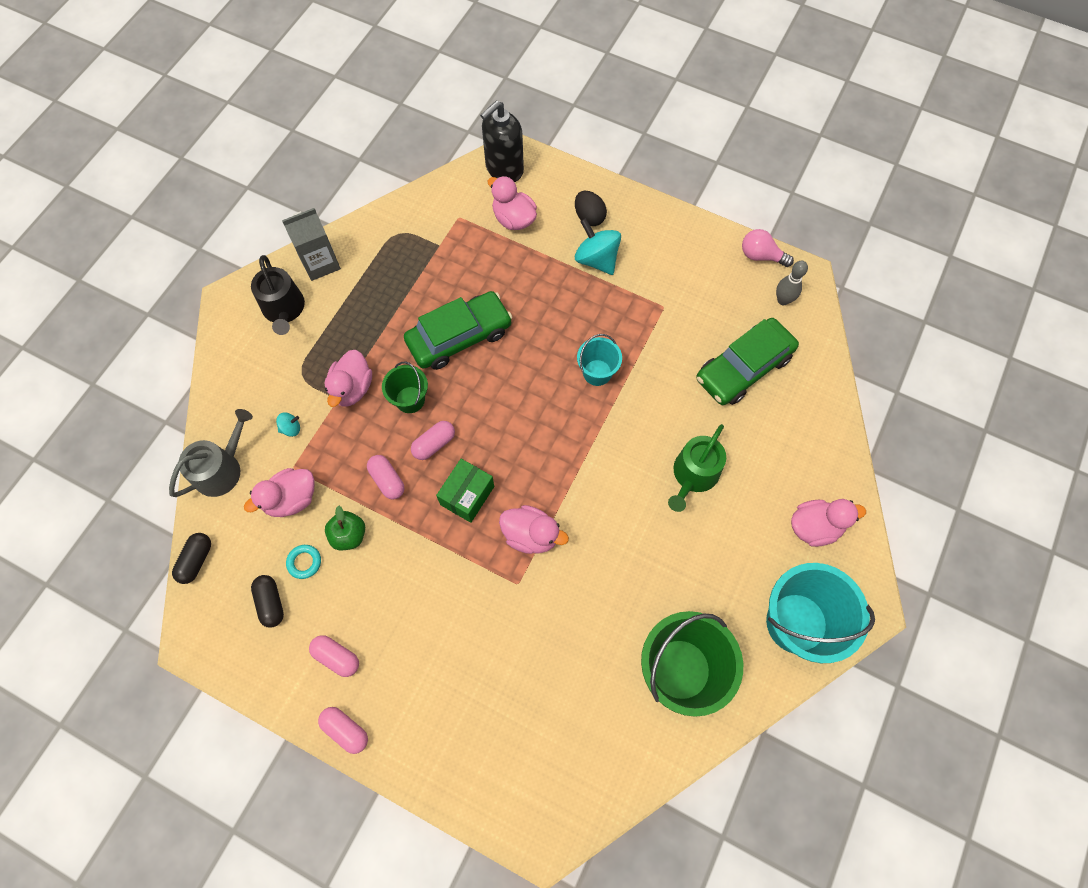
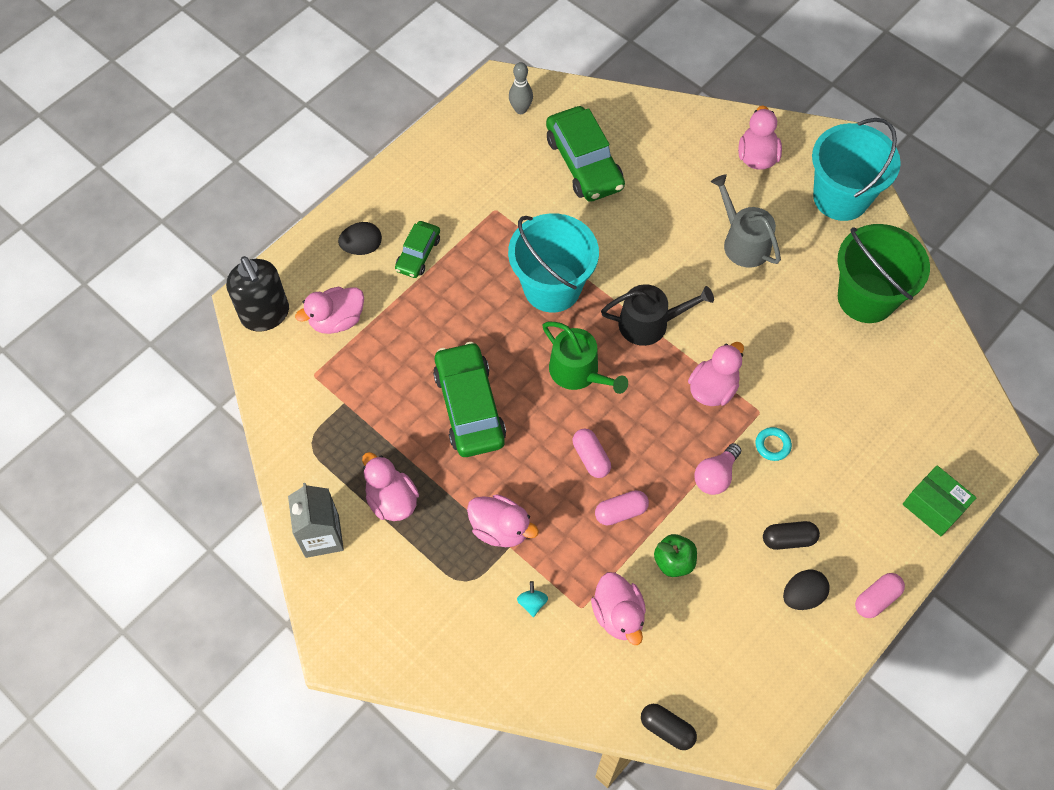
camera: 75 degrees left, 5 degrees down
grey watering can [169,409,253,497] -> grey watering can moved to [711,174,781,268]
black watering can [251,255,305,335] -> black watering can moved to [601,284,714,346]
black capsule [251,575,284,628] -> black capsule moved to [763,521,820,550]
turquoise ring [286,545,321,579] -> turquoise ring moved to [756,427,792,461]
pink capsule [309,635,359,677] -> black egg [783,570,830,610]
green bucket [382,361,428,413] -> none
green box [436,459,494,523] -> green box moved to [903,465,977,537]
turquoise spinning top [575,218,621,275] -> green car [395,221,440,278]
turquoise bucket [577,334,622,386] -> turquoise bucket [508,213,599,313], size x1.87
green watering can [668,424,726,512] -> green watering can moved to [542,322,628,394]
pink light bulb [742,229,794,267] -> pink light bulb moved to [694,443,741,495]
none -> pink duck [362,452,419,521]

